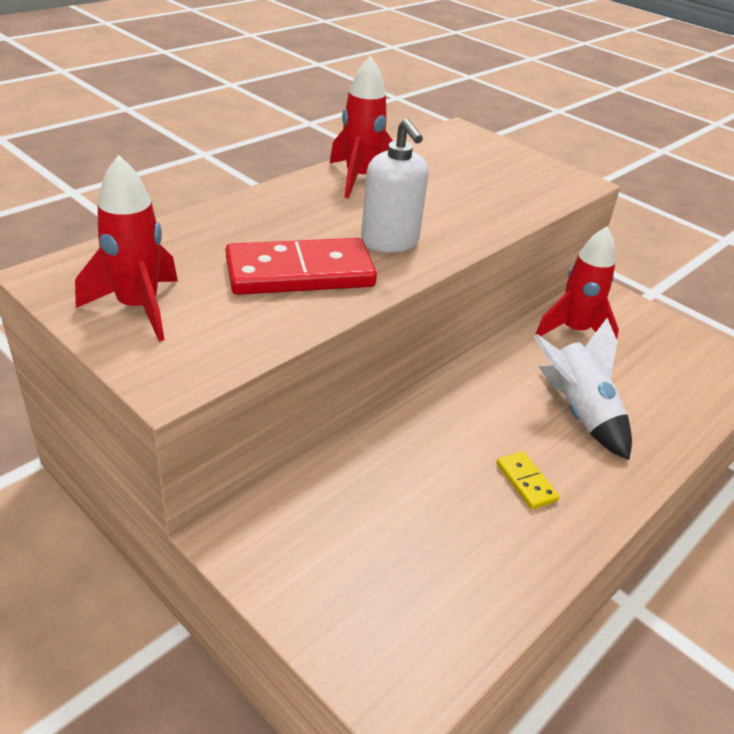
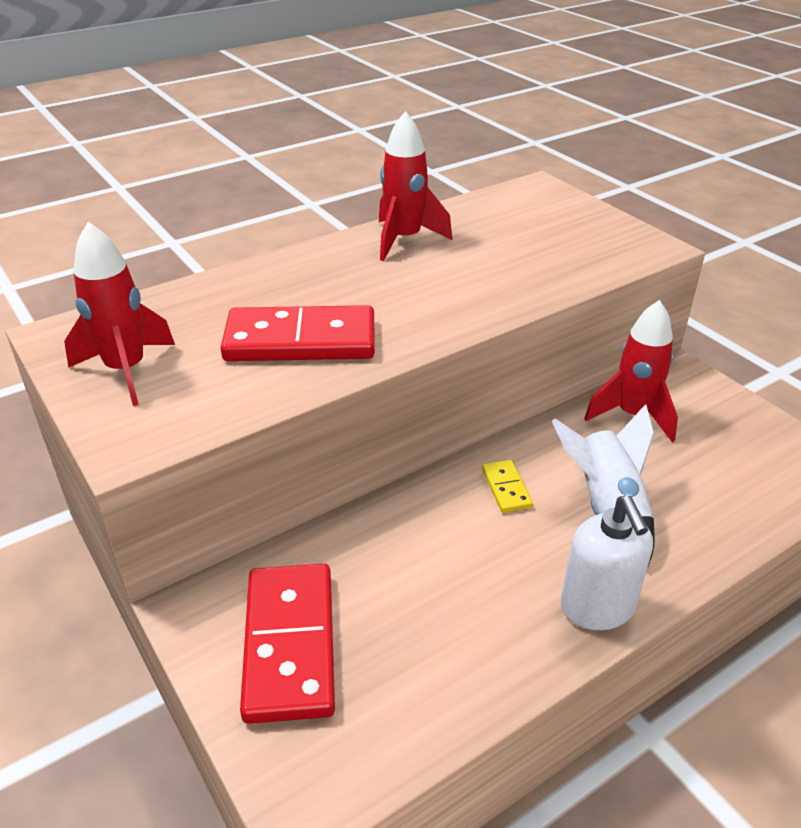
camera: 15 degrees right, 0 degrees up
white soap dispenser [361,118,429,253] -> white soap dispenser moved to [561,496,653,630]
yellow domino [496,451,559,509] -> yellow domino moved to [482,460,533,513]
none -> red domino [240,564,335,724]

